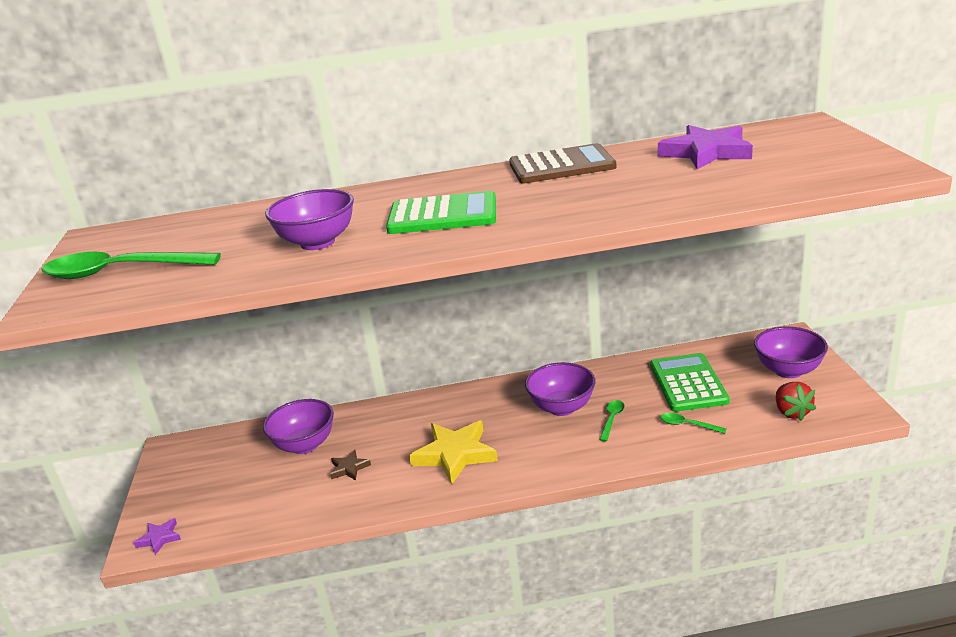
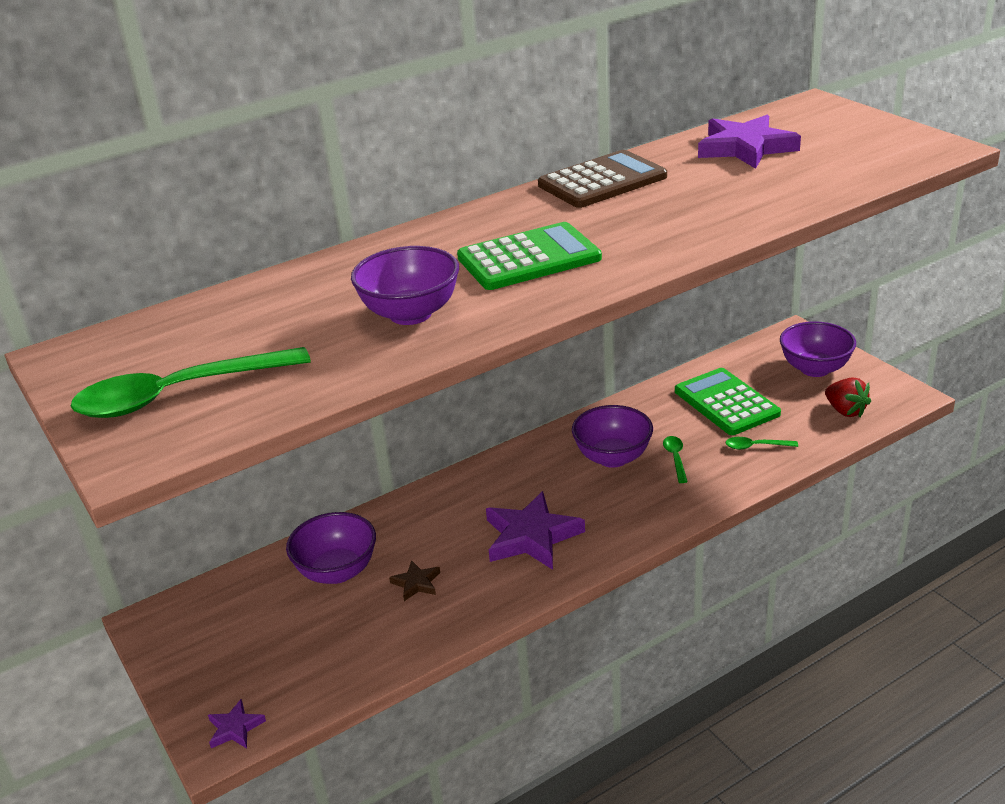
camera: 25 degrees left, 5 degrees up
yellow star [409,420,498,484] -> purple star [486,491,585,570]

